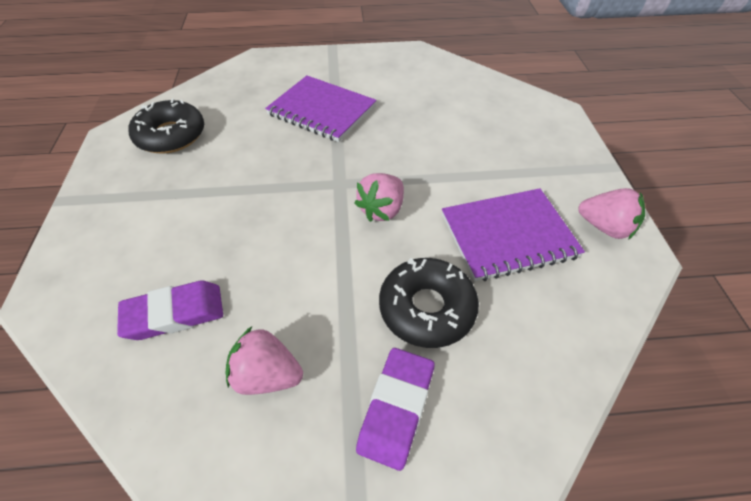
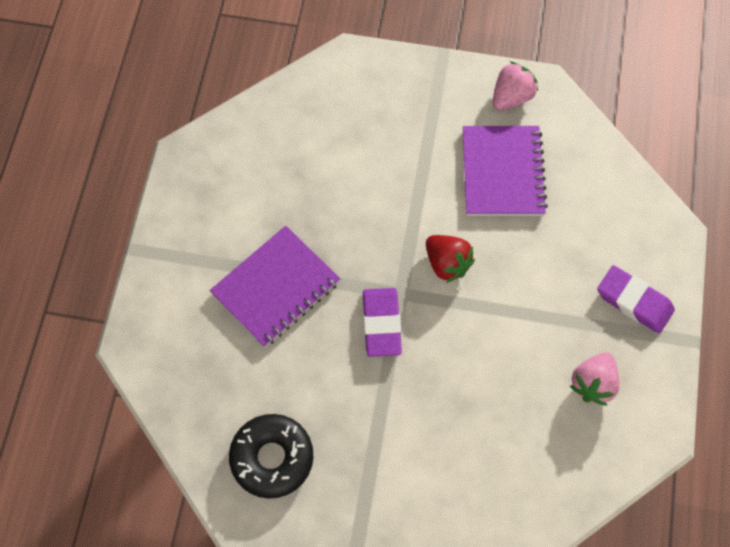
camera: 75 degrees left, 15 degrees up
purple eraser [117,280,223,340] -> purple eraser moved to [363,288,402,357]
pink strawberry [354,173,404,222] -> red strawberry [426,235,475,283]
black donut [379,258,479,348] -> none

